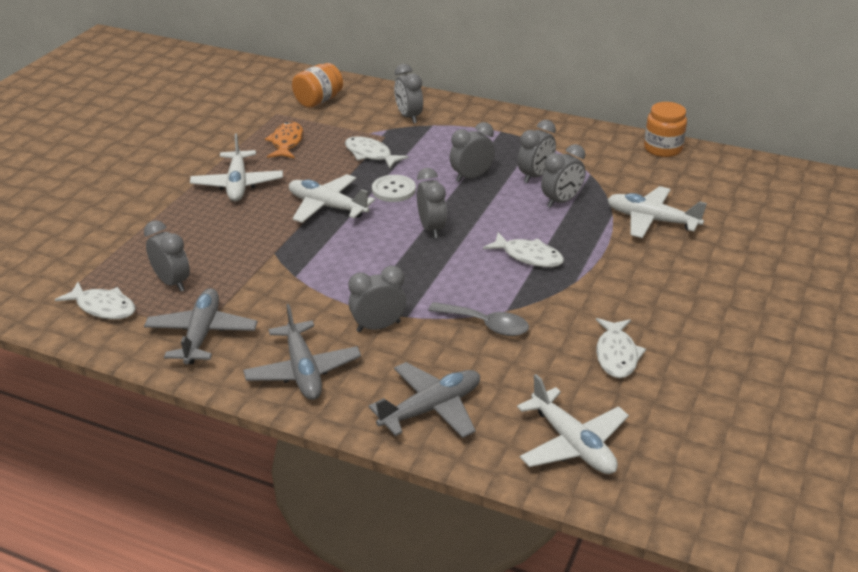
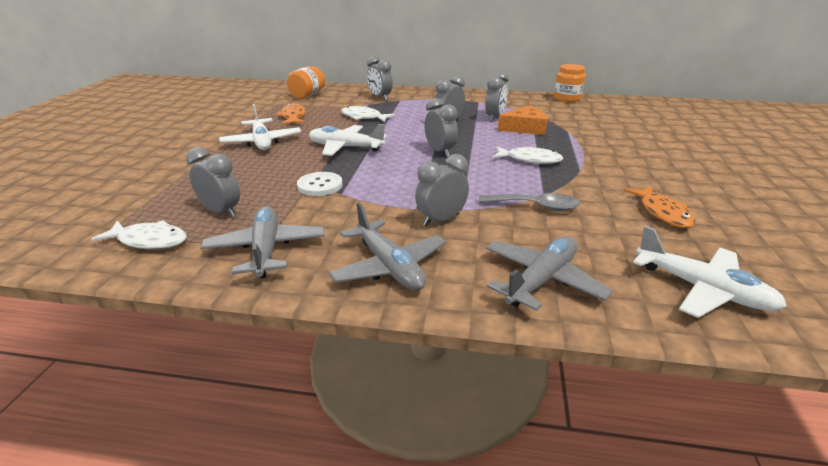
camera: 15 degrees left, 5 degrees down
white button [372,175,416,202] -> white button moved to [297,172,343,196]
grey clock [541,144,586,208] -> orange cheese [498,105,548,135]
white fish [596,318,646,378] -> orange fish [624,186,696,228]
white plane [607,186,707,238] -> none

